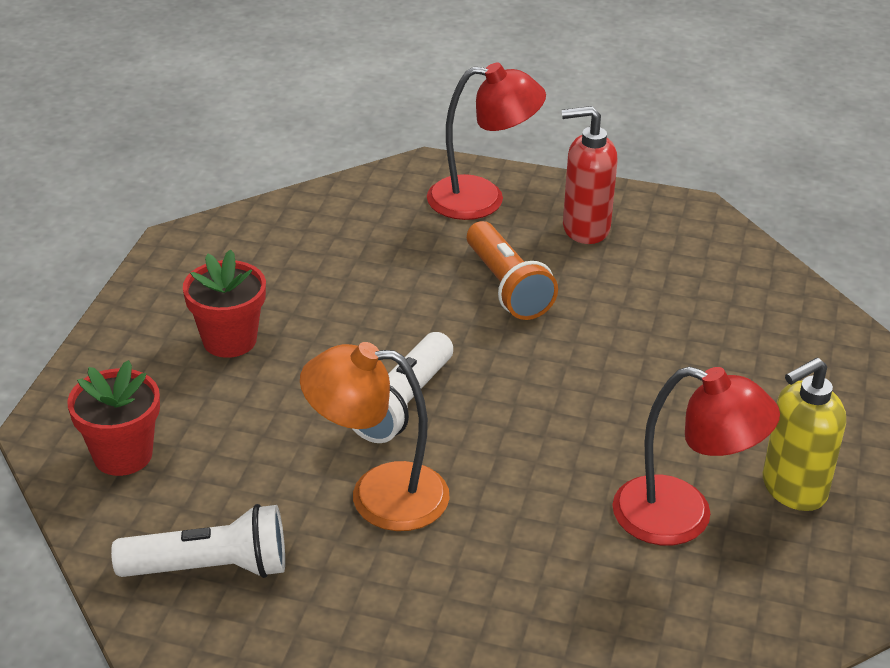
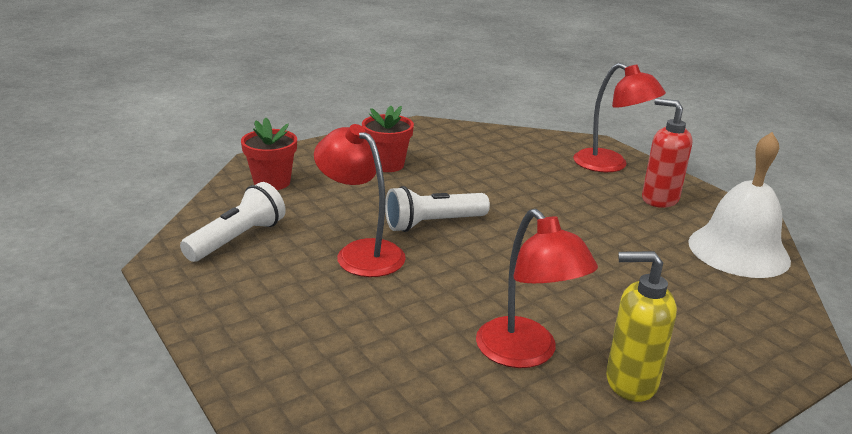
camera: 40 degrees right, 10 degrees down
white flashlight [111,504,285,578] -> white flashlight turned 90 degrees counterclockwise [180,182,286,262]
orange lamp [300,342,450,531] -> red lamp [314,124,406,277]
orange flashlight [467,221,558,320] -> none
none -> white bell [688,132,791,278]

